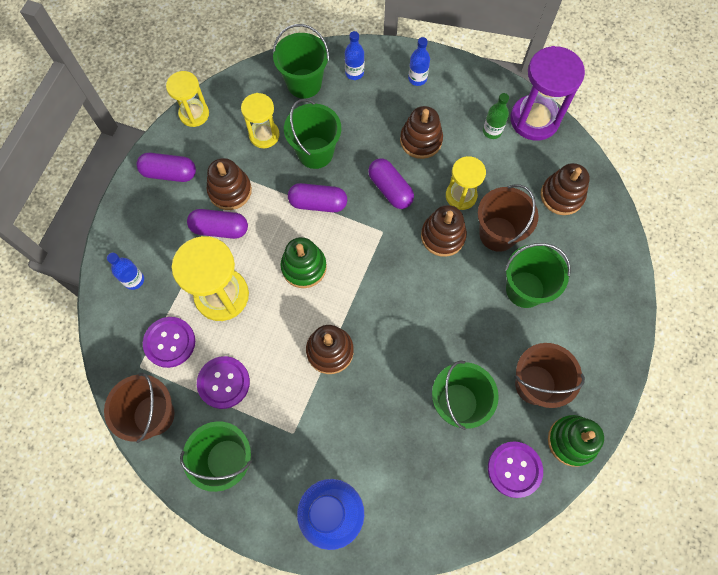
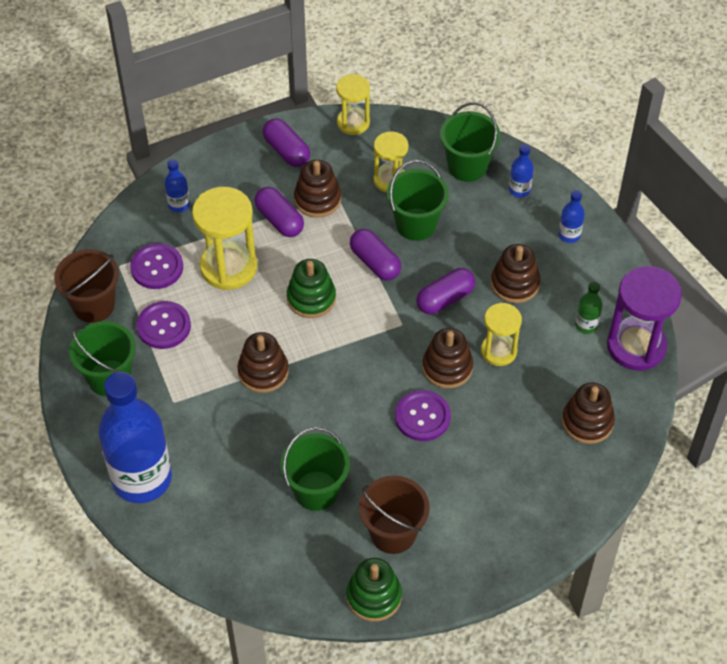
camera: 45 degrees right, 15 degrees down
purple capsule [368,159,414,209] -> purple capsule turned 45 degrees clockwise [416,268,475,314]
brown bucket [477,185,539,252] -> none
purple button [488,442,543,498] -> purple button moved to [395,390,451,441]
green bucket [505,243,571,308] -> none

